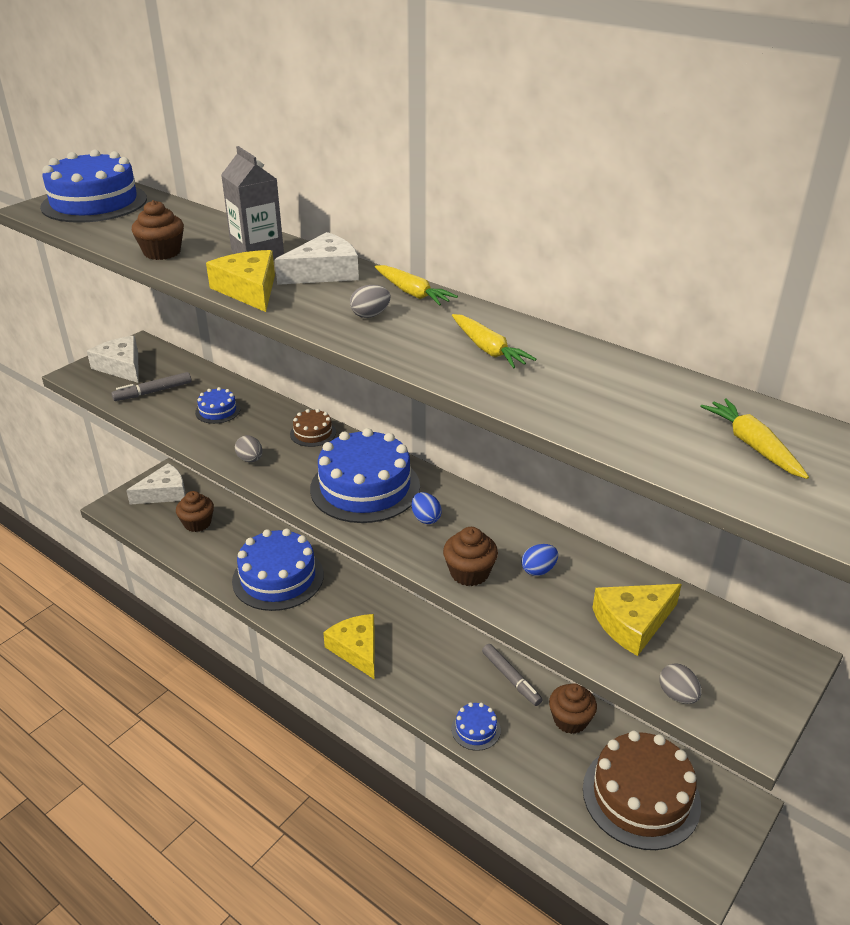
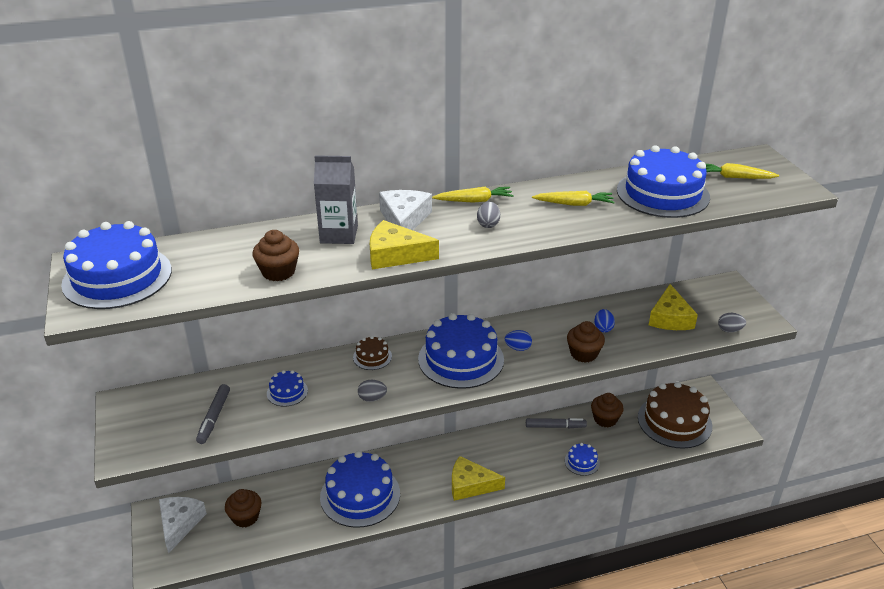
camera: 55 degrees left, 0 degrees up
white cheese [87,336,138,383] -> none
none -> blue cake [617,145,710,218]

